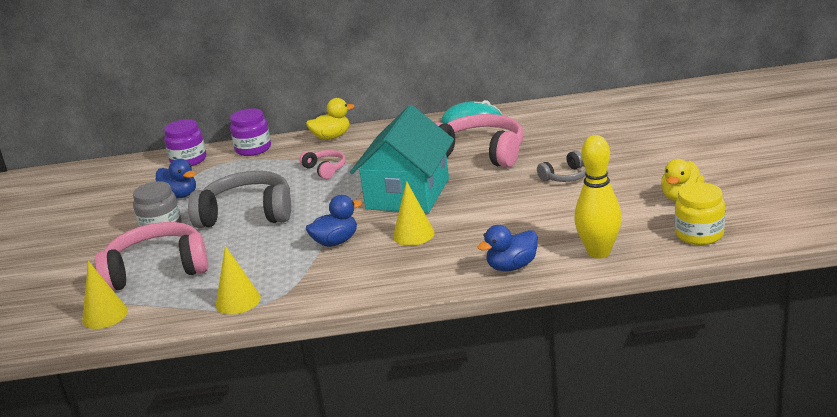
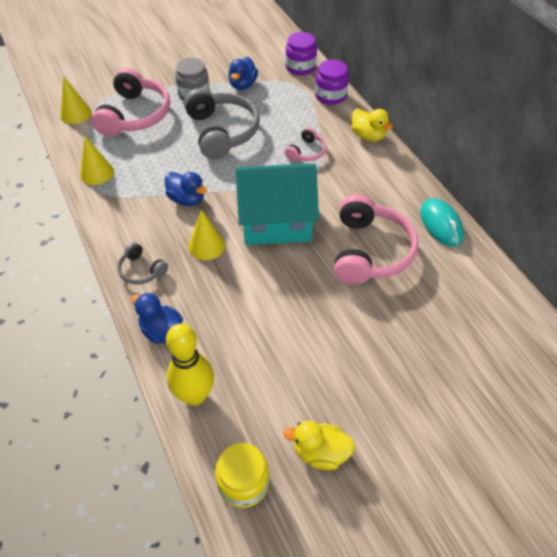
camera: 65 degrees right, 25 degrees up
pink headphones [95,222,208,291] -> pink headphones turned 45 degrees clockwise [91,68,170,137]
grey headphones [537,150,586,182] -> grey headphones moved to [117,242,168,284]

